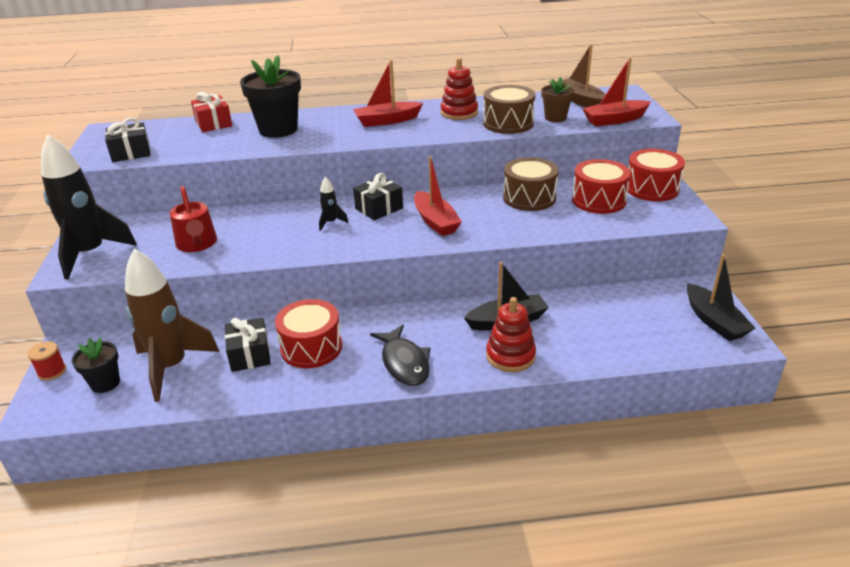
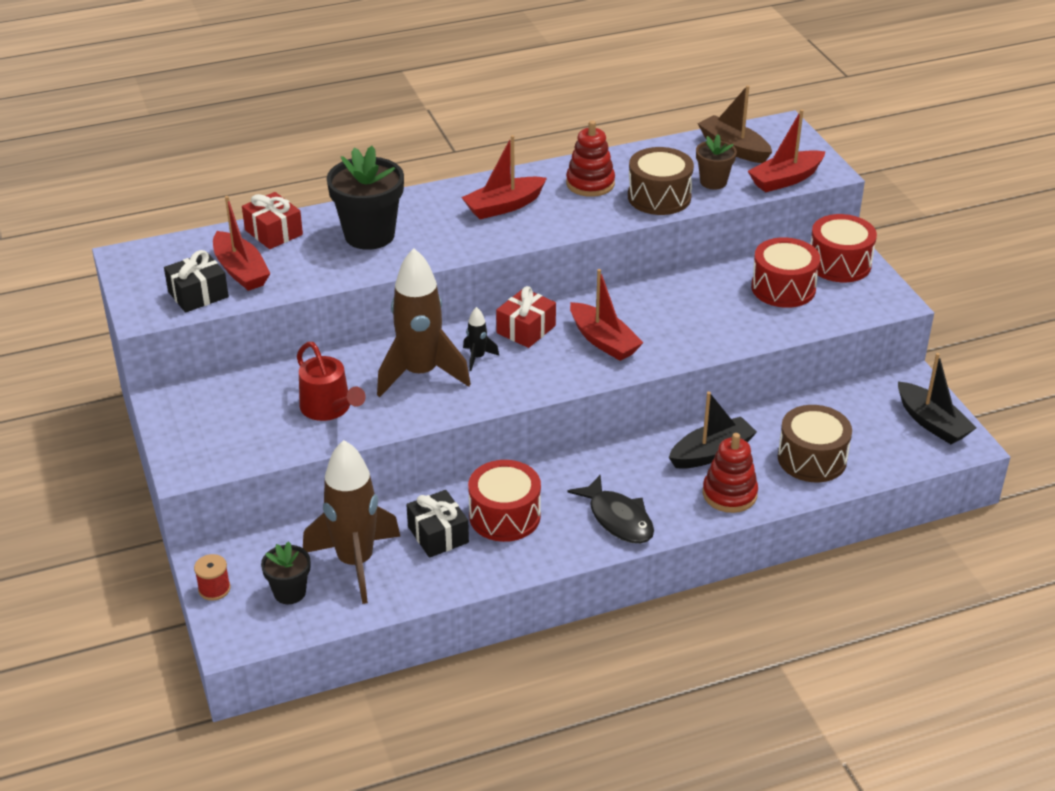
camera: 15 degrees left, 5 degrees up
black rocket [41,134,137,279] -> none
black gift [353,173,403,220] -> red gift [496,286,556,348]
brown drum [503,157,559,211] -> brown drum moved to [778,405,852,482]
none -> red boat [213,196,271,291]
none -> brown rocket [377,248,471,397]

